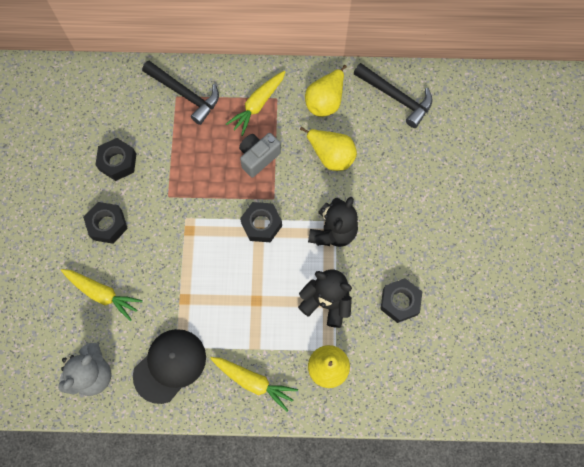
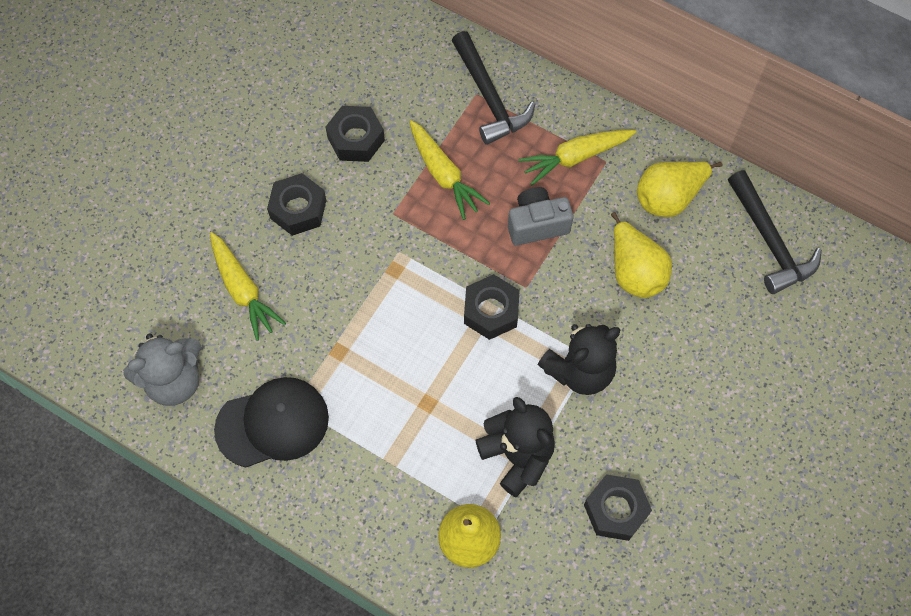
camera: 30 degrees right, 5 degrees down
yellow carrot [210,357,298,412] -> yellow carrot moved to [409,120,490,220]

